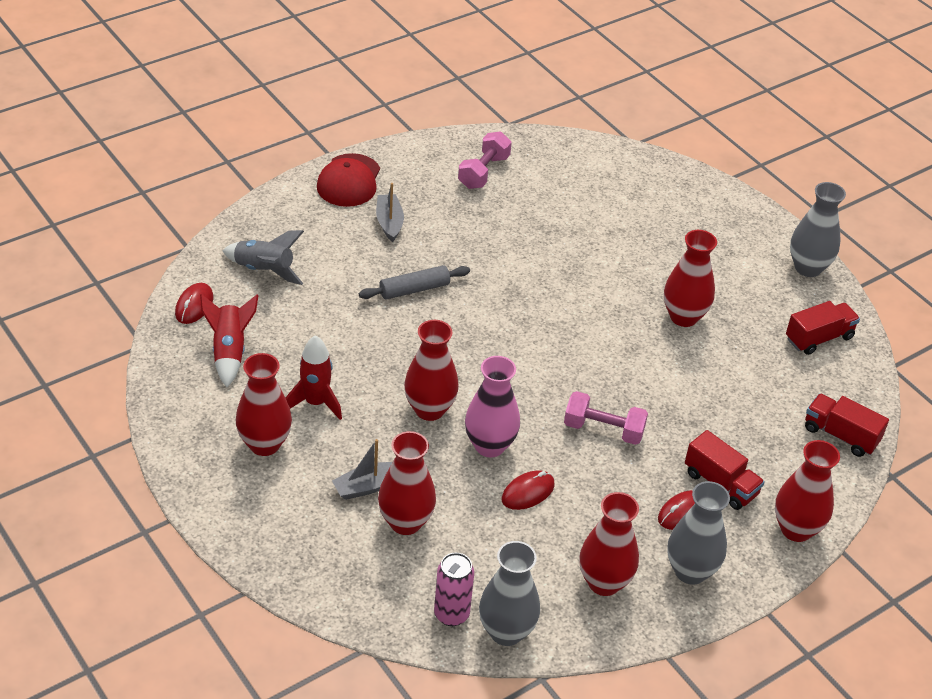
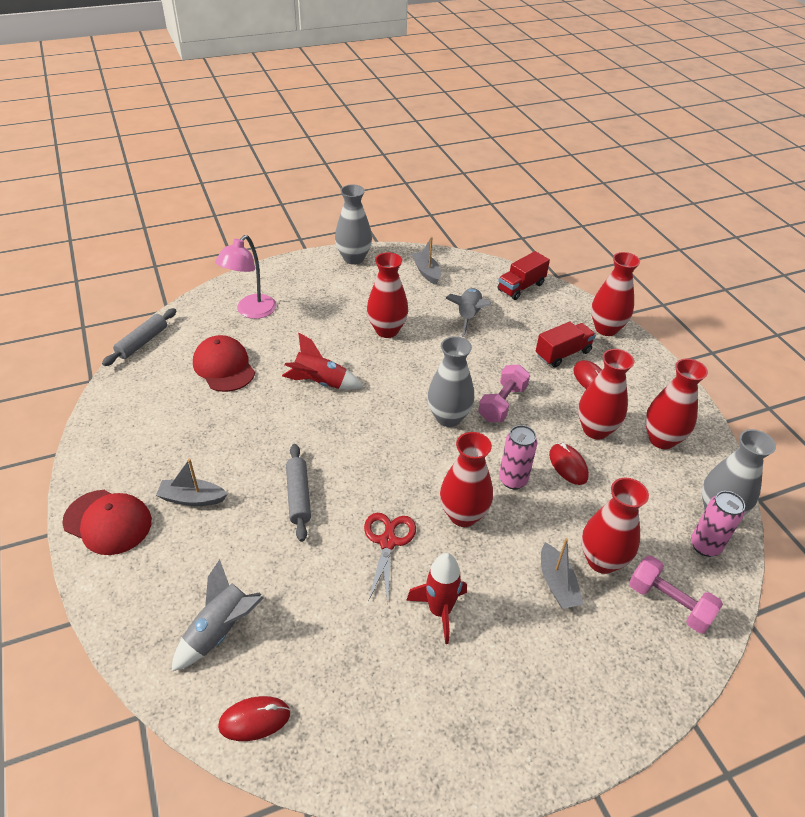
camera: 75 degrees left, 0 degrees up
red mouse [175,283,213,324] -> red mouse turned 45 degrees counterclockwise [218,696,290,741]
red rocket [200,294,259,387] -> red rocket moved to [282,332,363,390]
red vase [236,353,292,456] -> red vase moved to [578,349,634,439]
pink dumbbell [458,131,512,189] -> pink dumbbell moved to [629,555,723,633]
pink vase [465,356,520,457] -> pink can [499,425,537,489]
grey vase [667,481,730,584] -> grey vase moved to [427,336,474,427]
red truck [786,301,860,355] -> grey boat [412,236,441,285]
none -> grey rolling pin [102,308,176,366]
none -> red cap [193,335,255,392]
none -> pink lamp [215,235,276,319]
none -> red scissors [364,513,416,605]
none -> grey rocket [446,288,491,337]

